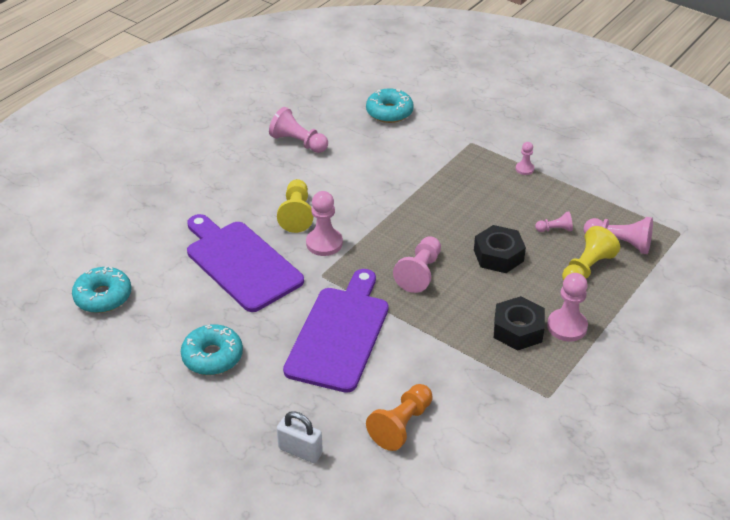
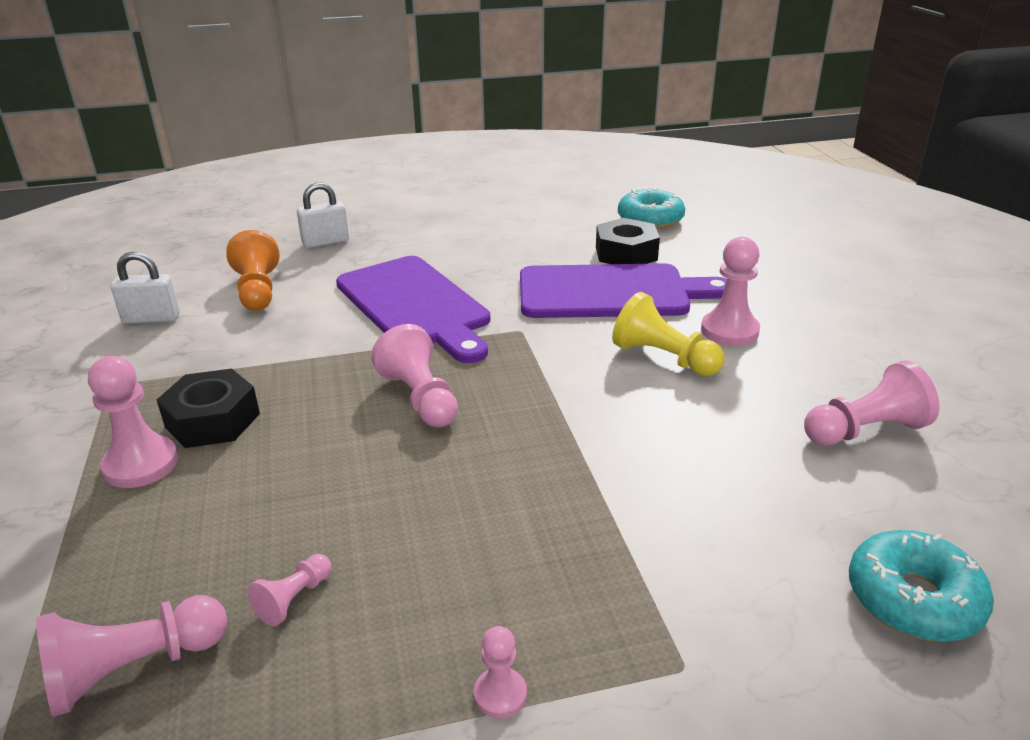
camera: 130 degrees right, 10 degrees down
turquoise donut [181,324,243,375] -> none
pink pawn [306,191,343,256] -> pink pawn moved to [701,237,760,346]
black nut [474,225,526,273] -> black nut moved to [596,218,660,264]
yellow pawn [562,226,620,281] -> none
none -> white padlock [111,252,179,324]

